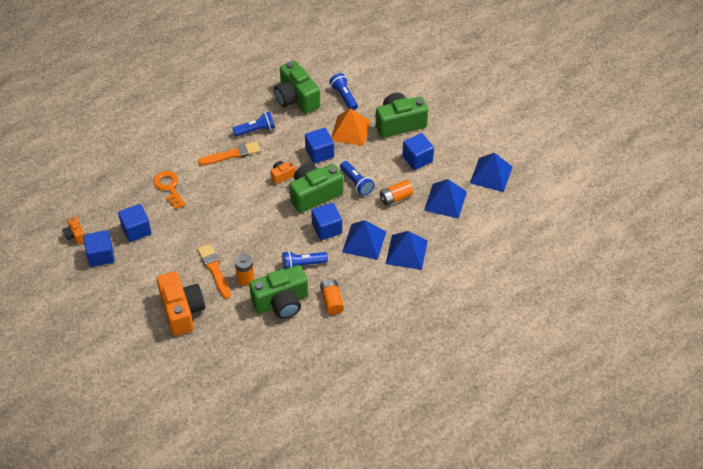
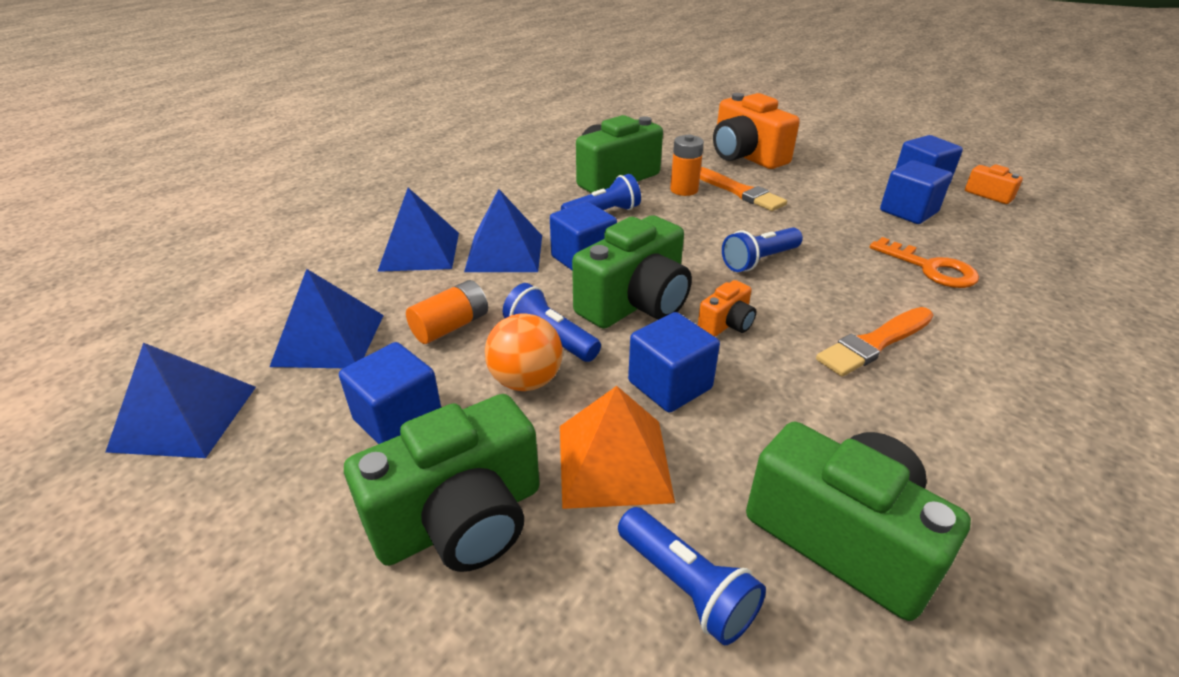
camera: 165 degrees right, 15 degrees down
blue flashlight [232,111,275,137] -> blue flashlight moved to [722,227,803,272]
orange battery [320,279,344,315] -> none
none -> orange ball [485,313,563,391]

